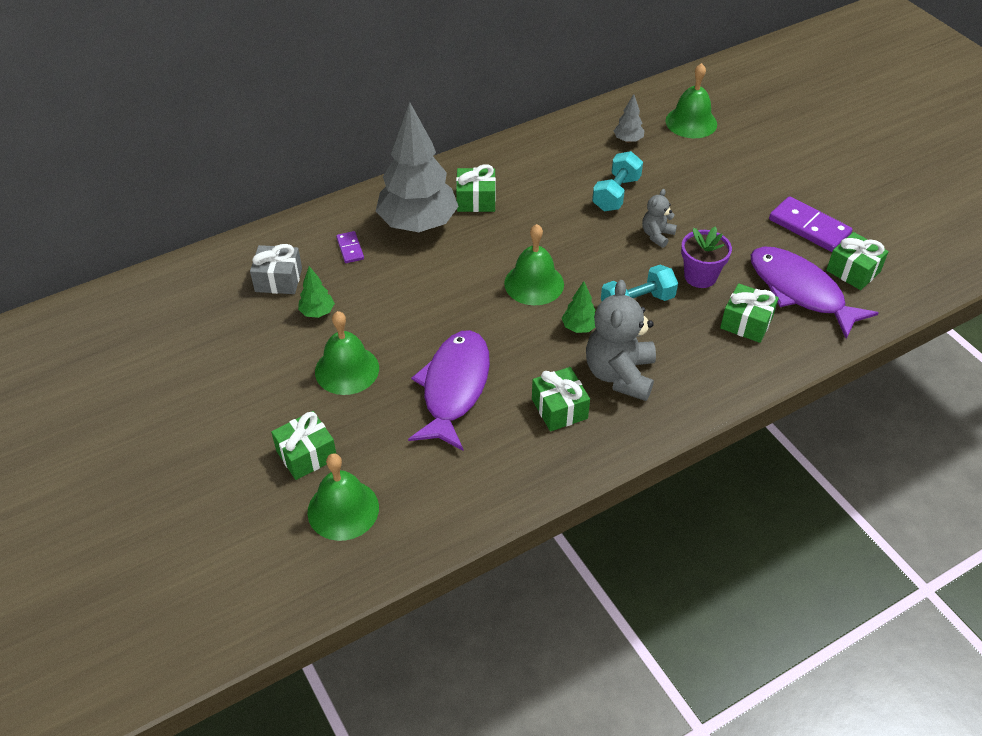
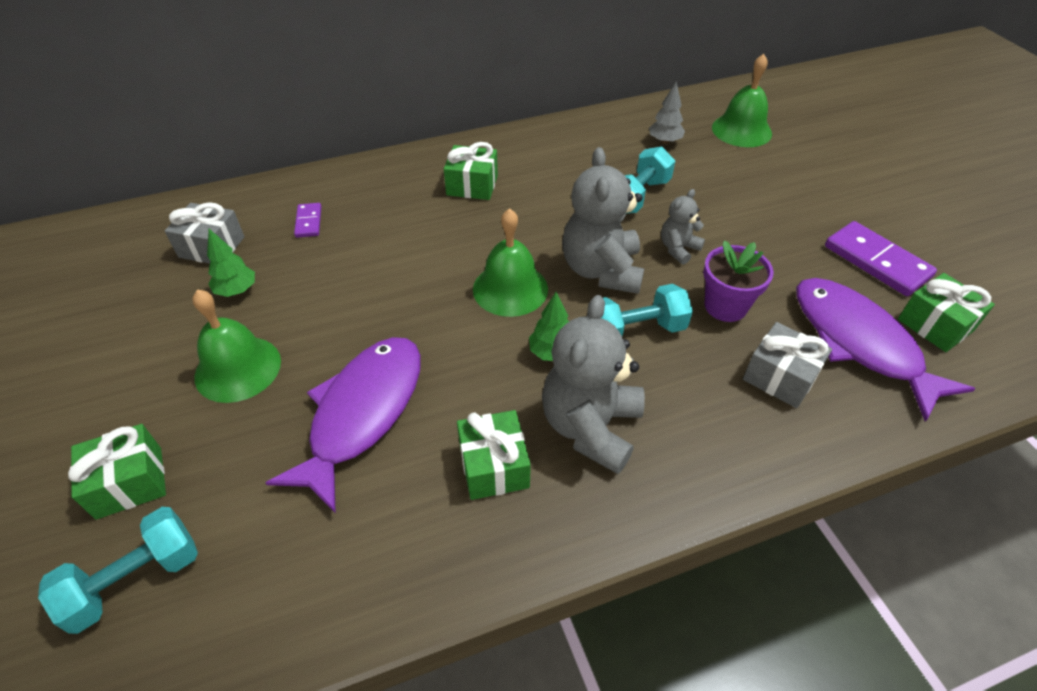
camera: 10 degrees right, 0 degrees up
green bell [307,453,379,541] -> turquoise dumbbell [38,507,198,634]
grey tree [376,102,459,232] -> none
green gift [720,283,779,343] -> grey gift [743,322,832,408]
none -> grey teddy bear [562,147,644,294]

